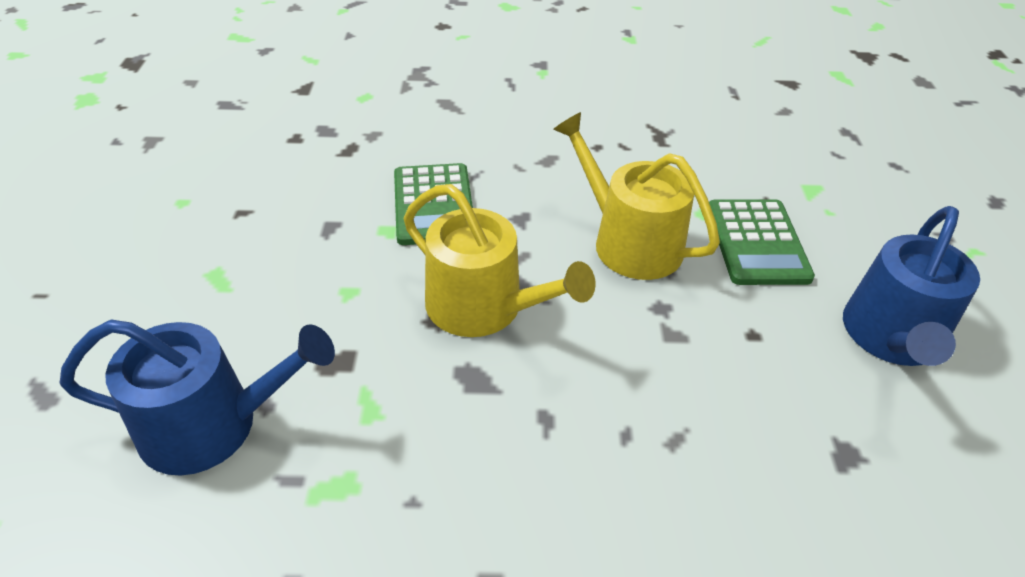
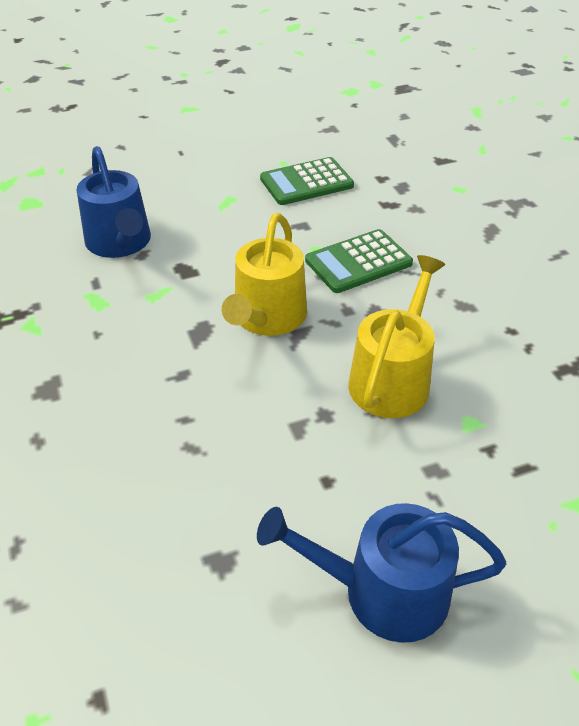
camera: 70 degrees right, 0 degrees up
green calculator [709,199,815,285] -> green calculator moved to [260,157,354,205]

